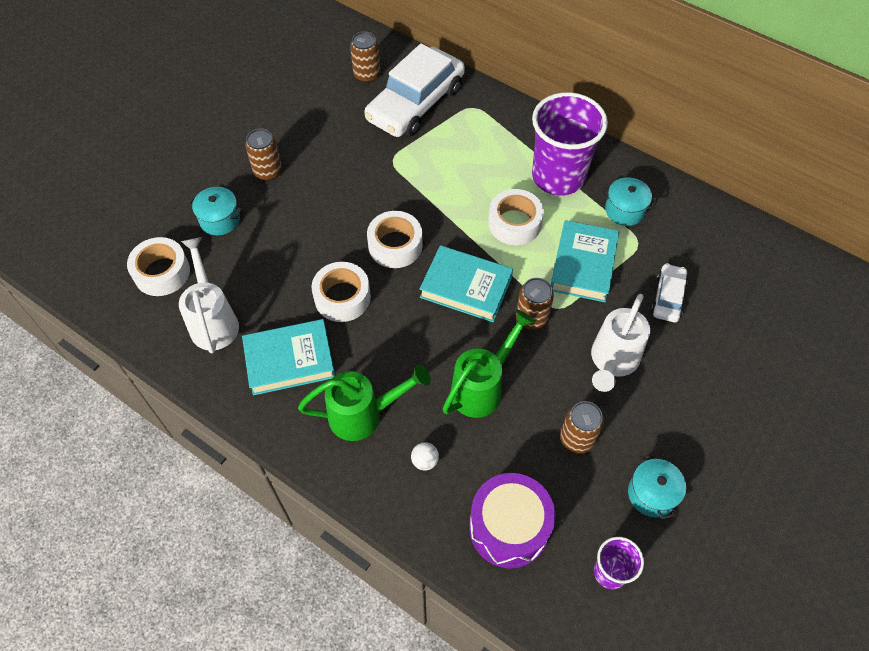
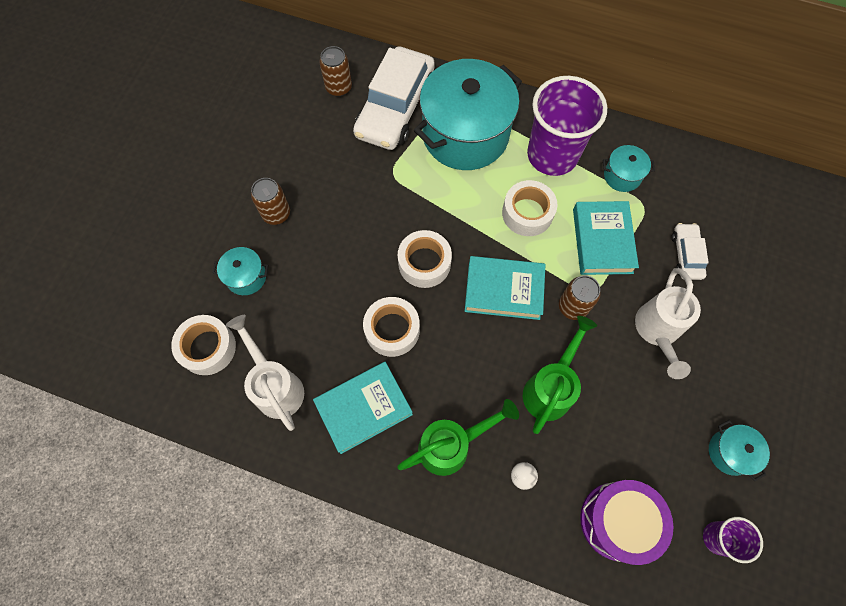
camera: 15 degrees left, 10 degrees up
brown can [560,401,604,454] -> none
none -> turquoise pot [414,59,522,170]

